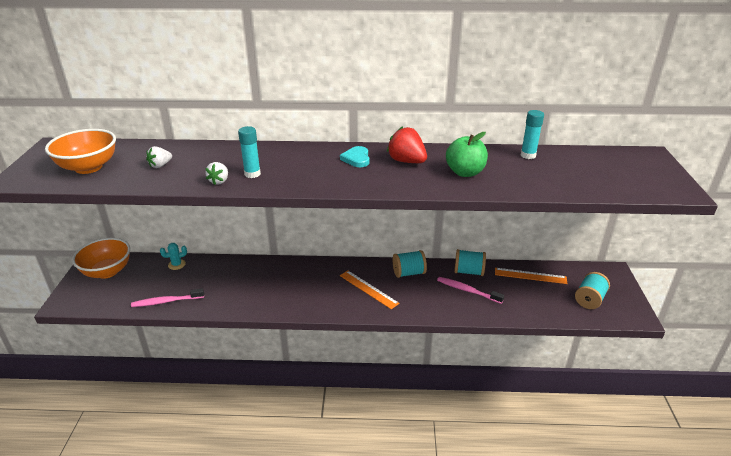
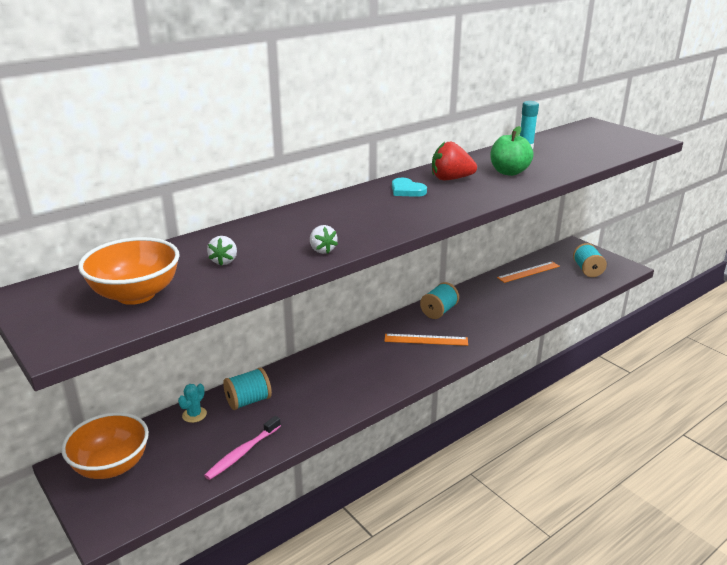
camera: 40 degrees left, 5 degrees down
turquoise glue stick [238,126,261,178] -> none
pink toothbrush [437,277,504,304] -> none
turquoise spool [454,249,486,276] -> turquoise spool moved to [223,368,272,410]

